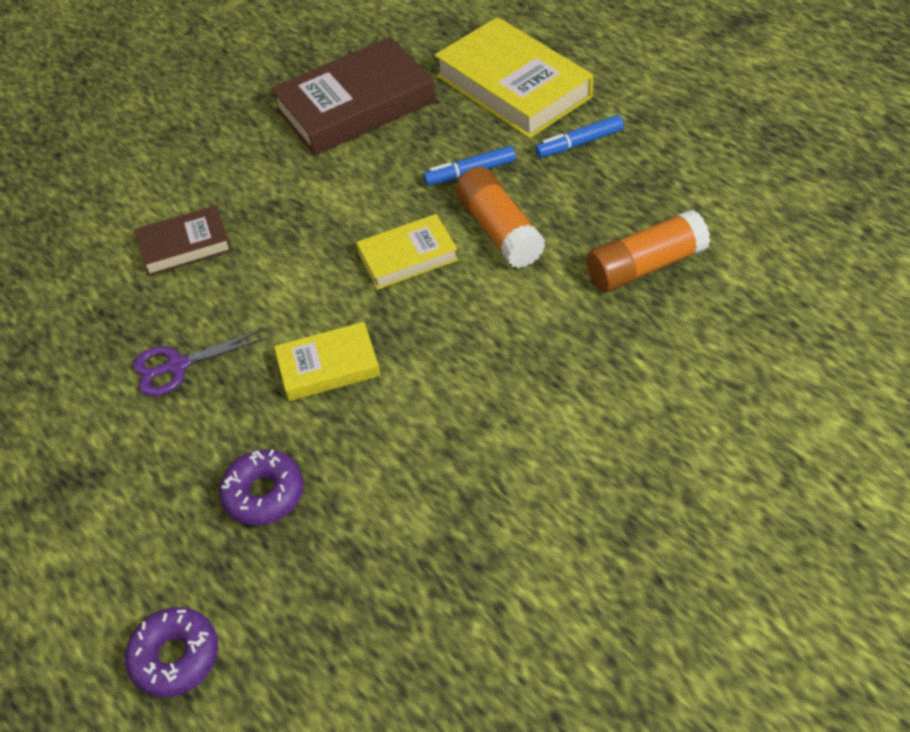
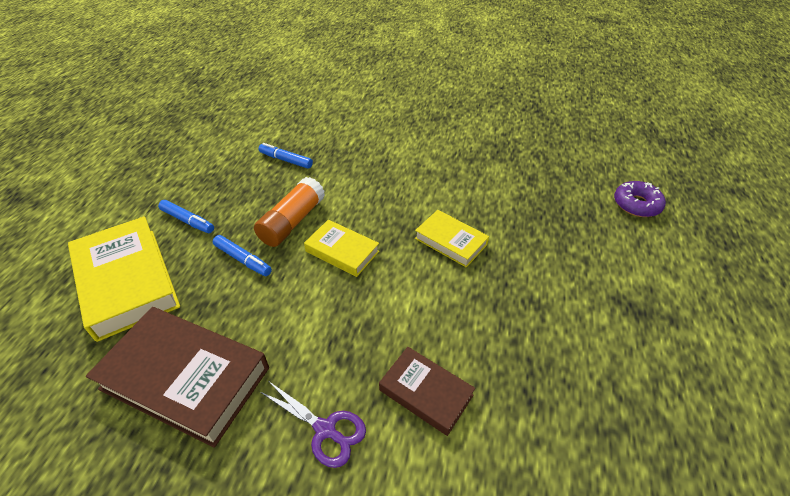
camera: 130 degrees left, 5 degrees down
purple scissors [133,329,266,396] -> purple scissors moved to [259,381,366,468]
purple donut [219,449,304,526] -> none
yellow book [435,17,593,138] -> yellow book turned 45 degrees counterclockwise [68,216,180,342]
orange glue stick [586,209,710,292] -> blue marker [258,143,313,169]

